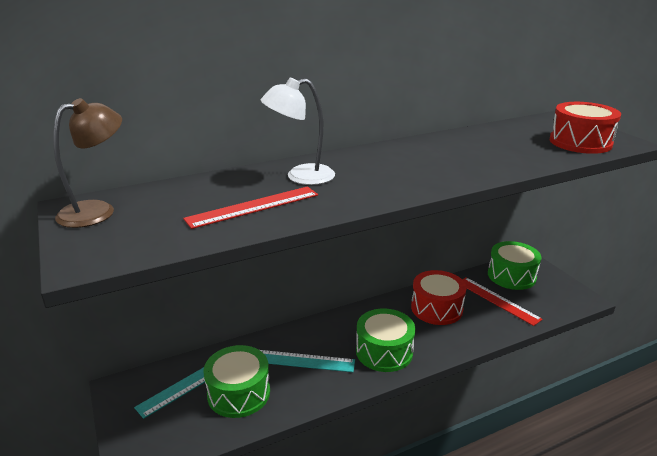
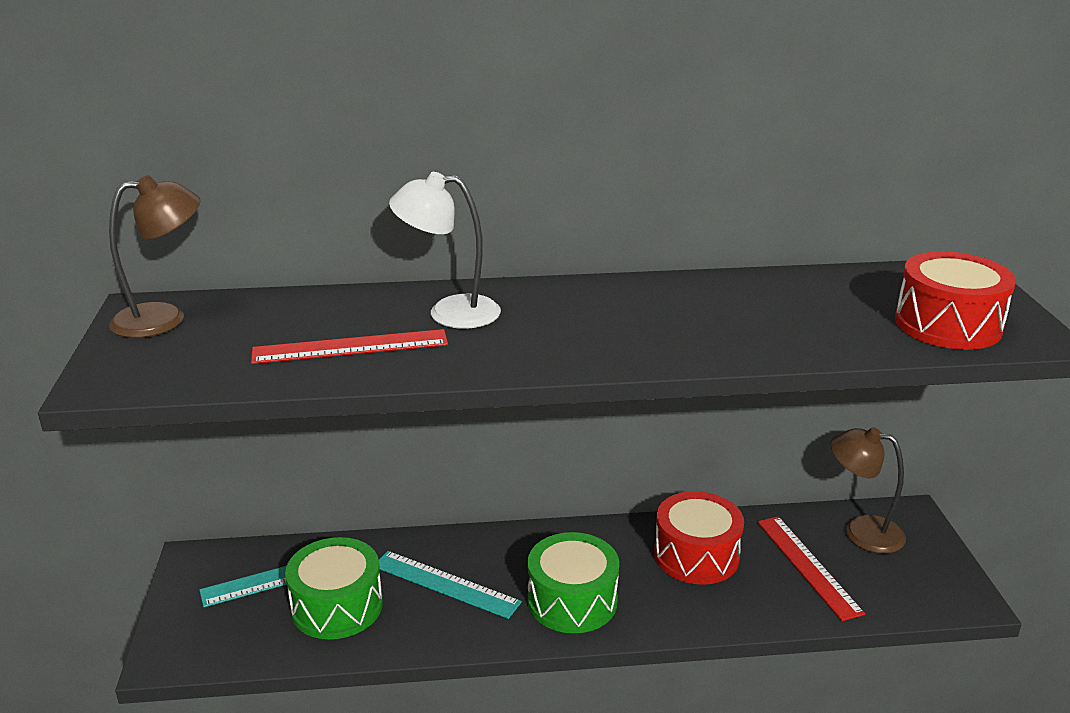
camera: 20 degrees right, 0 degrees up
green drum [488,241,541,290] -> brown lamp [831,427,906,554]

